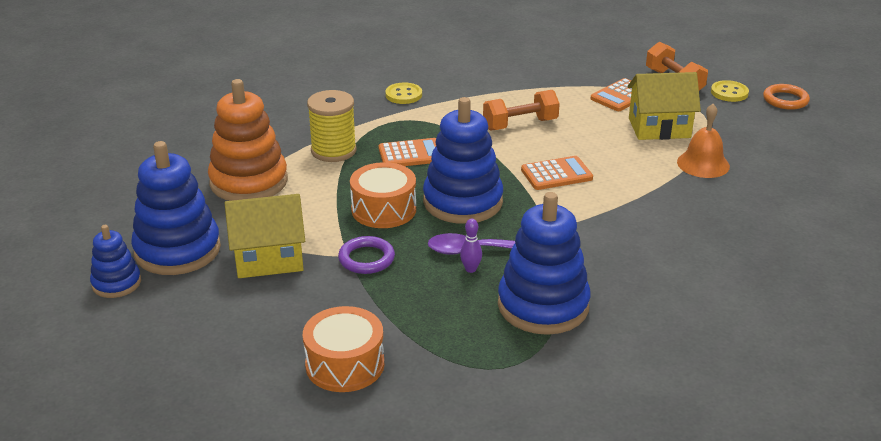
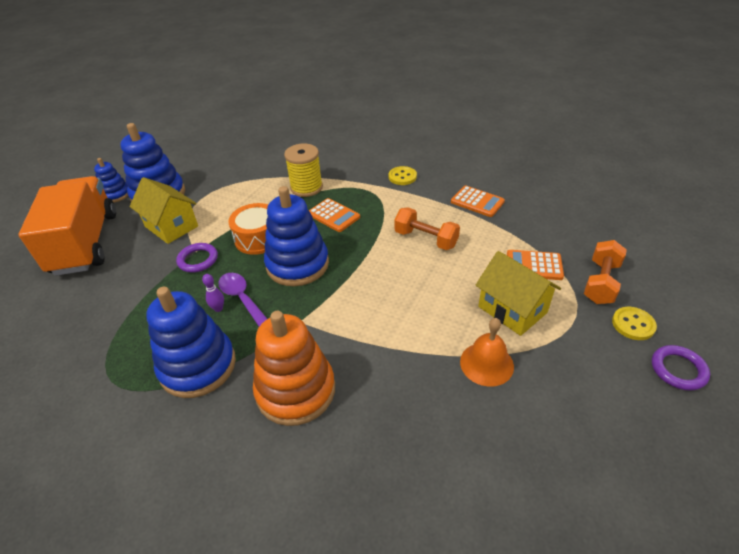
camera: 55 degrees right, 10 degrees up
orange stacking toy [208,79,288,201] -> orange stacking toy moved to [253,311,335,426]
orange drum [303,306,384,392] -> none
orange calculator [521,156,593,190] -> orange calculator moved to [451,186,505,217]
orange ring [763,84,810,110] -> purple ring [652,345,710,391]
none -> orange truck [18,176,116,276]

